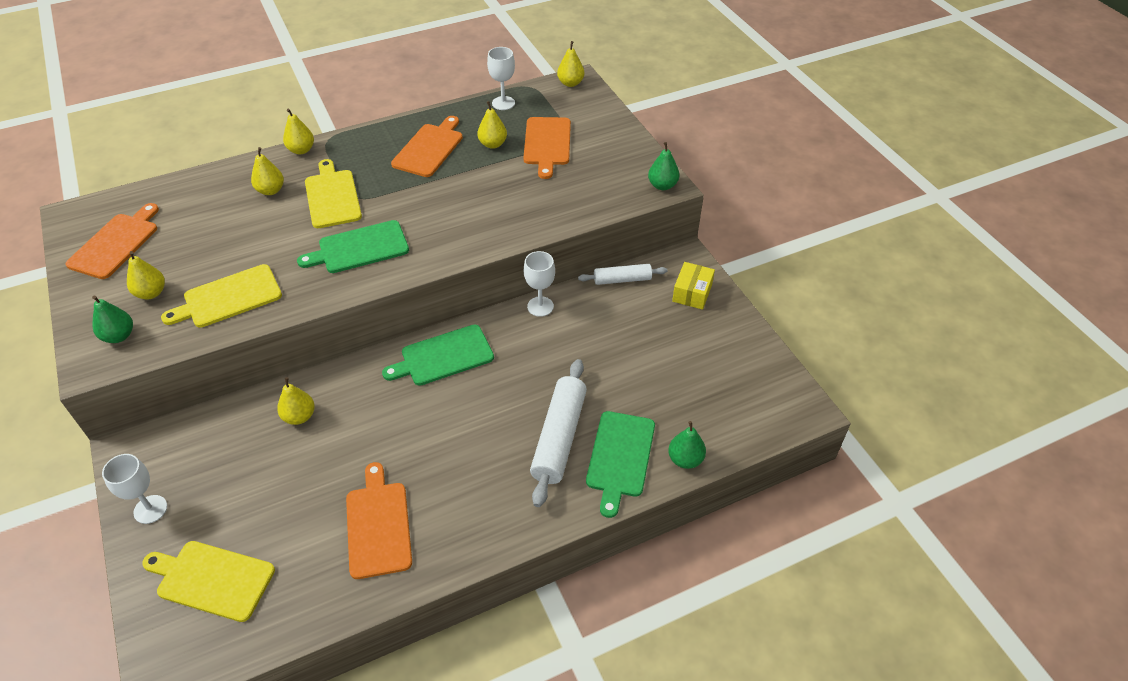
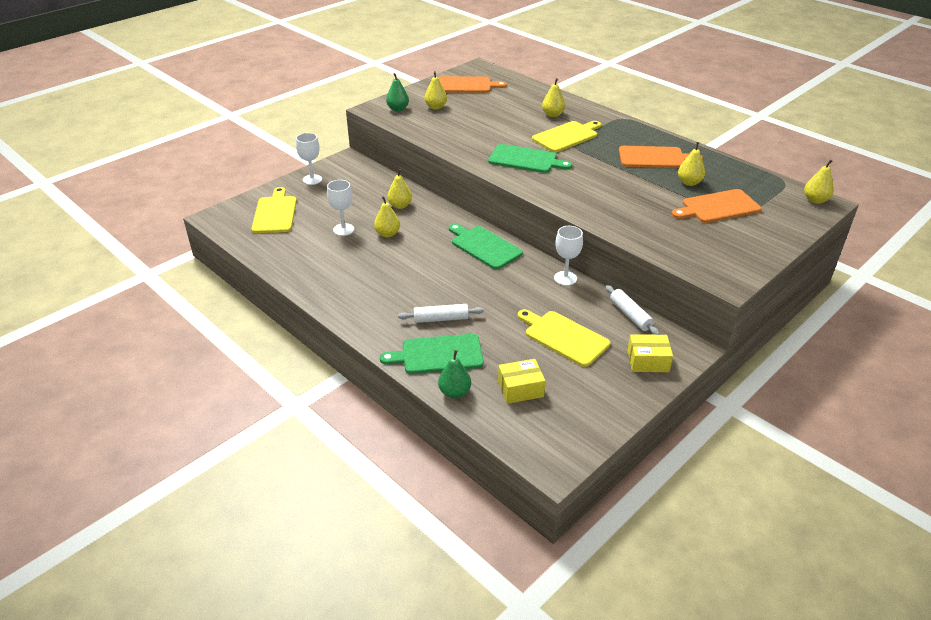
camera: 70 degrees right, 10 degrees down
yellow cutting board [161,264,282,328] -> yellow cutting board moved to [518,309,610,367]
yellow pear [283,109,314,154] -> yellow pear moved to [374,196,400,237]
green cutting board [297,220,409,273] -> green cutting board turned 150 degrees clockwise [488,144,572,173]
orange cutting board [346,462,412,579] -> none
white goblet [487,47,515,110] -> white goblet moved to [327,180,354,236]
white rolling pin [530,359,587,507] -> white rolling pin [398,304,484,323], size x0.59
green pear [648,142,679,190] -> none
none -> yellow box [498,359,545,404]

